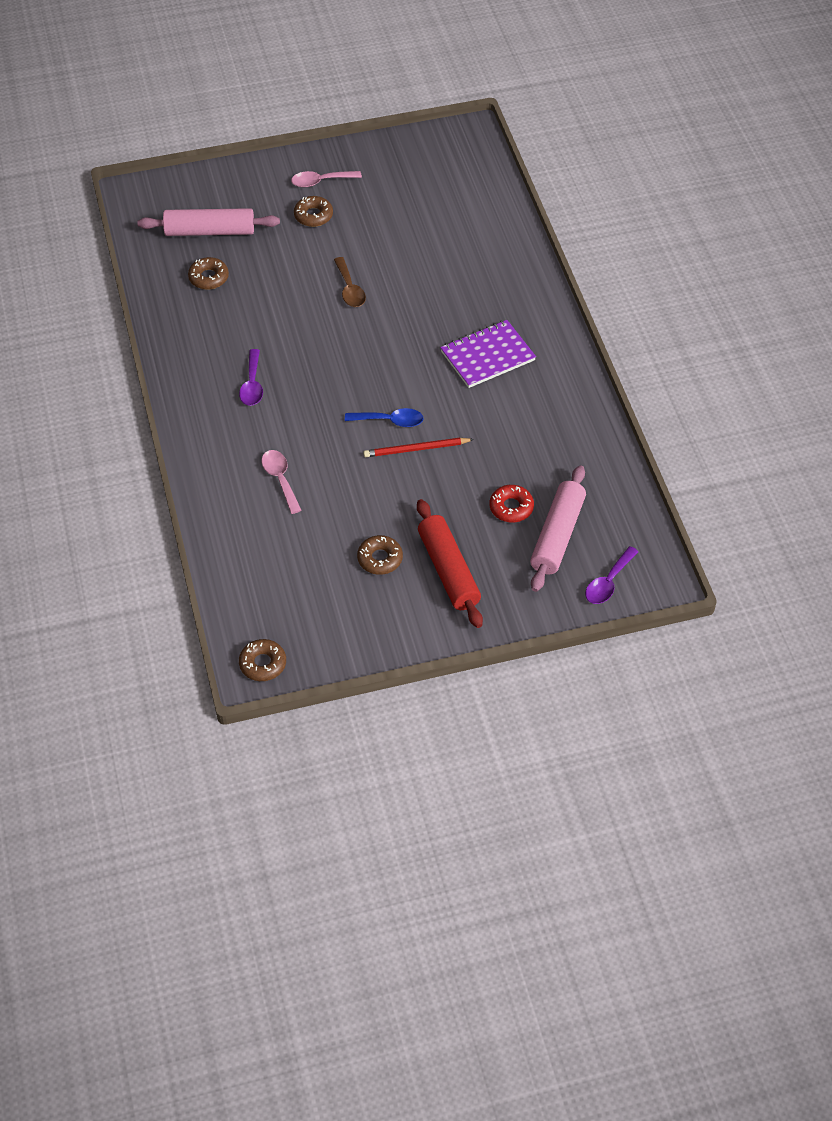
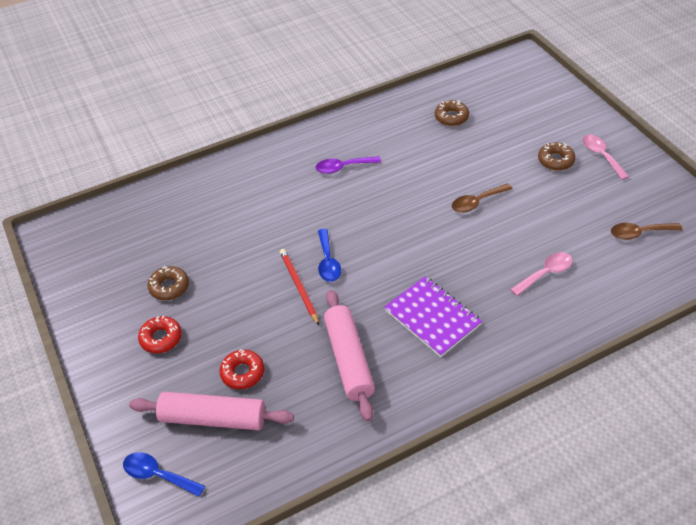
camera: 80 degrees right, 5 degrees down
pink rolling pin [137,208,280,236] -> pink rolling pin moved to [324,290,375,421]
brown donut [239,639,286,681] -> none
pink spoon [262,450,302,514] -> pink spoon moved to [510,252,573,296]
red rolling pin [417,499,483,628] -> red donut [138,316,182,353]
purple spoon [585,546,638,604] -> blue spoon [123,452,205,497]
none -> brown spoon [611,223,683,240]

